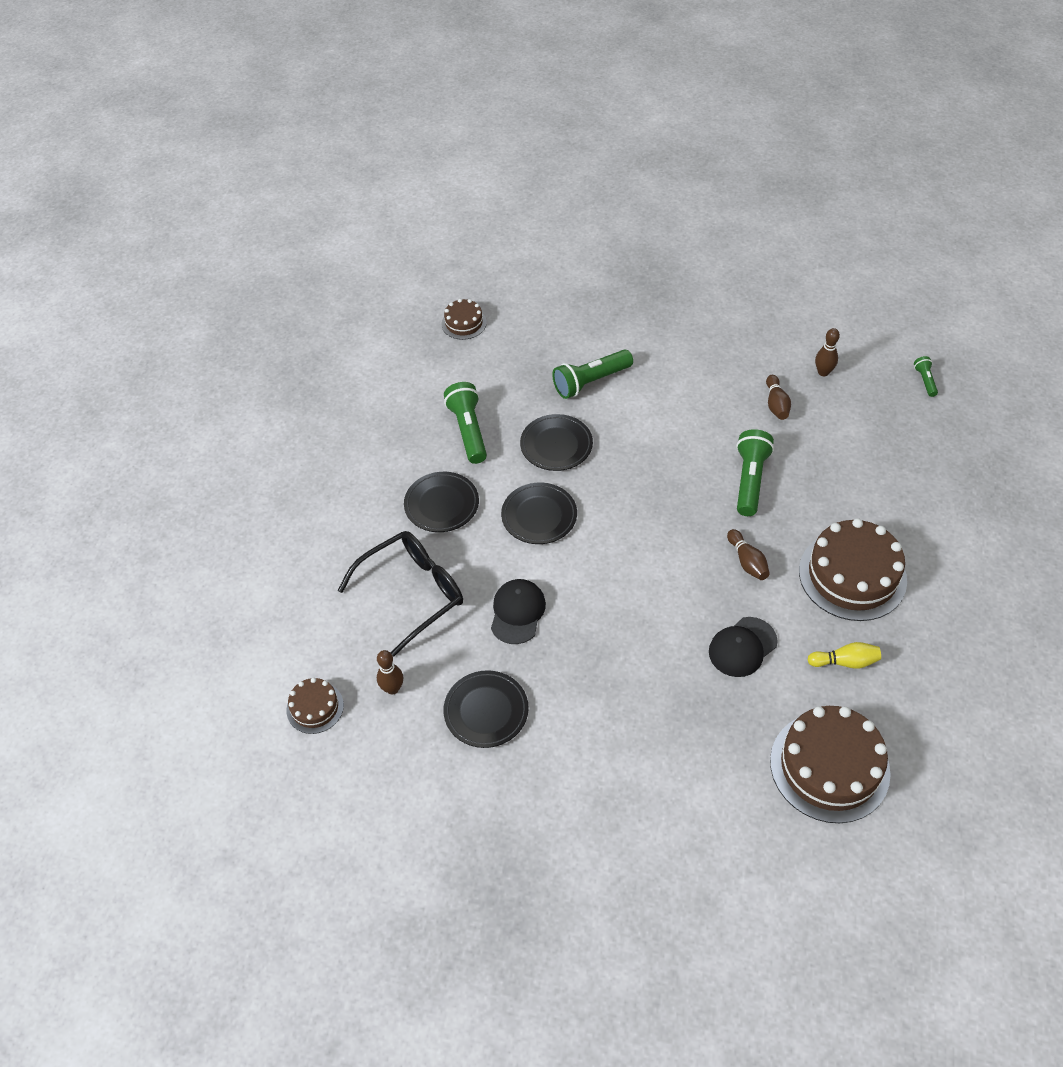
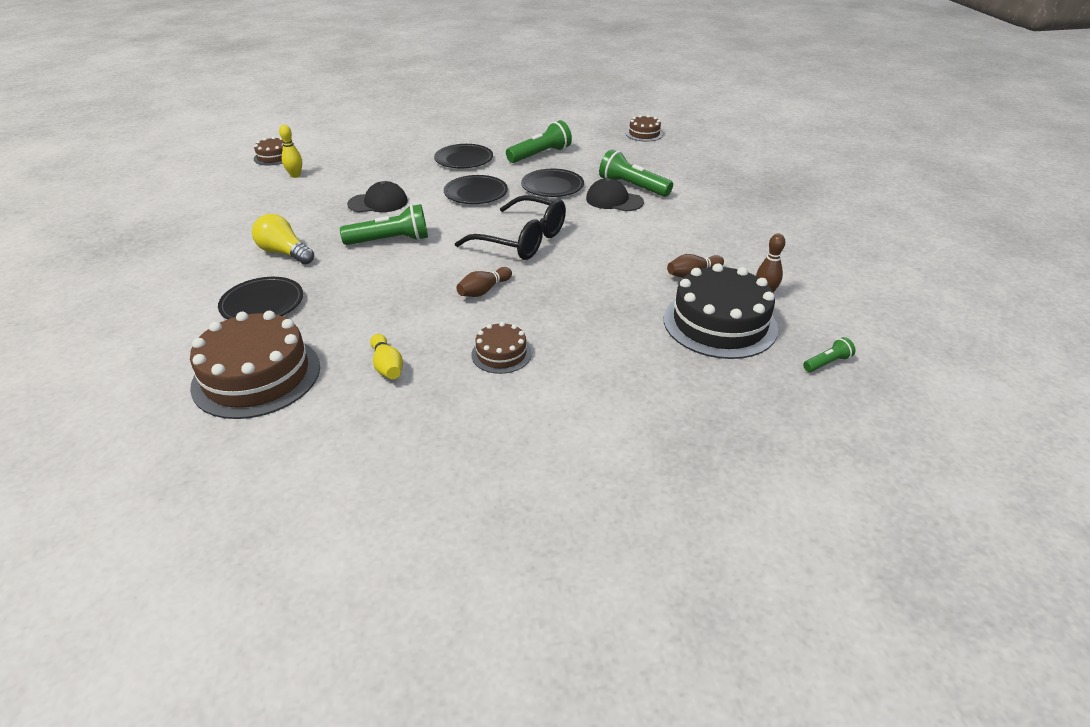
camera: 65 degrees right, 15 degrees down
black glasses [338,531,463,657] -> black glasses moved to [455,195,566,260]
brown bowling pin [377,650,403,694] -> yellow bowling pin [279,125,302,178]
black plate [443,670,529,748] -> black plate moved to [218,277,303,320]
black cap [709,617,778,677] -> black cap moved to [586,178,644,212]
green flashlight [736,429,774,516] -> green flashlight moved to [340,204,428,245]
brown cake [799,518,907,621] -> brown cake [472,322,532,374], size x0.51
none -> yellow light bulb [252,214,314,264]
none -> black cake [664,263,778,359]

